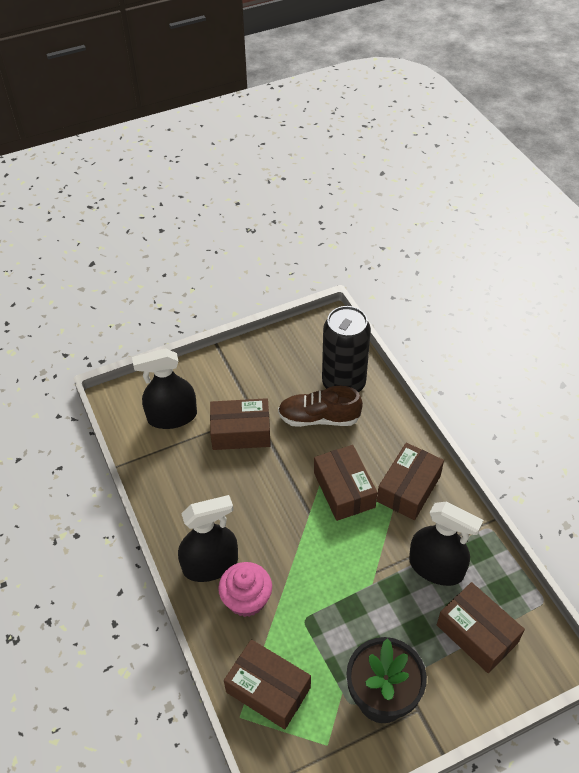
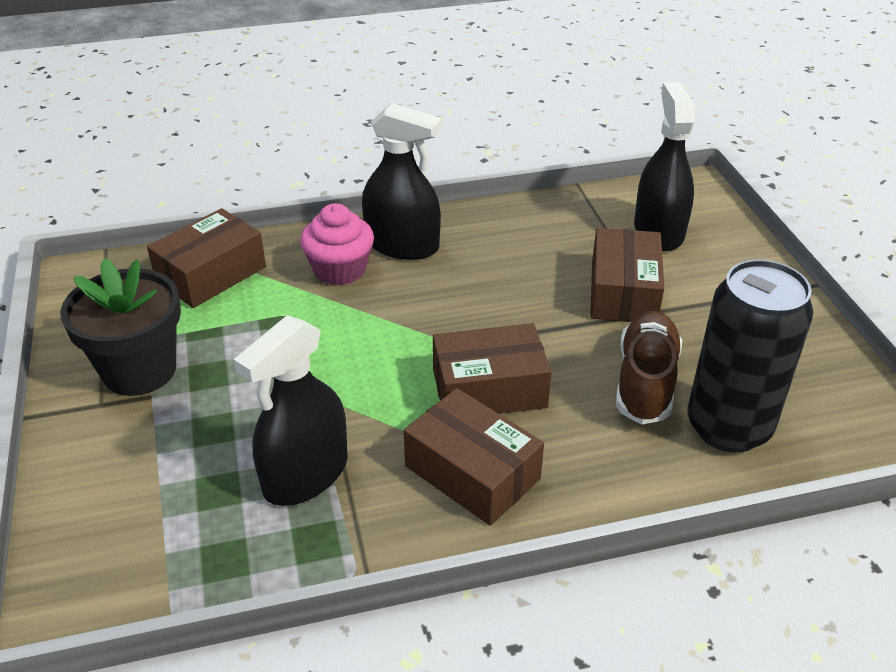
camera: 100 degrees right, 10 degrees down
black spray bottle [178,495,238,582] -> black spray bottle turned 60 degrees counterclockwise [362,103,442,260]
brown box [437,582,525,673] -> none

